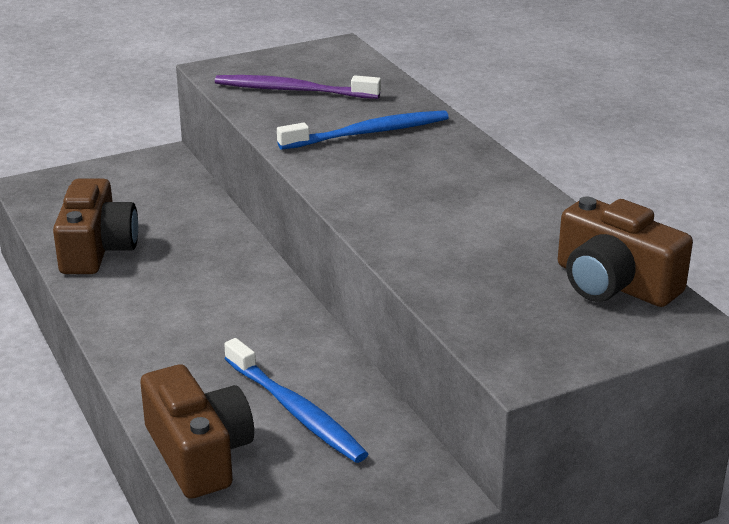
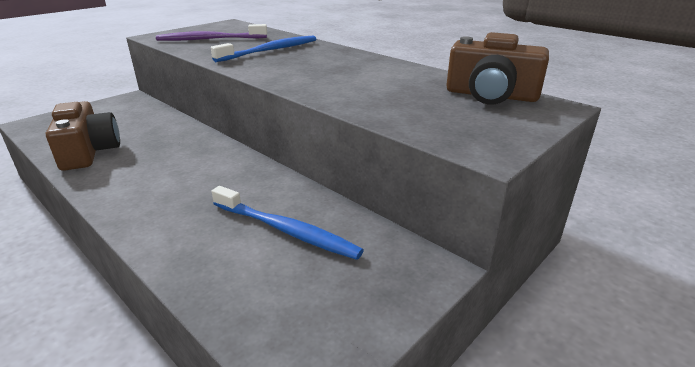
camera: 20 degrees left, 0 degrees up
brown camera [140,365,254,499] -> none

